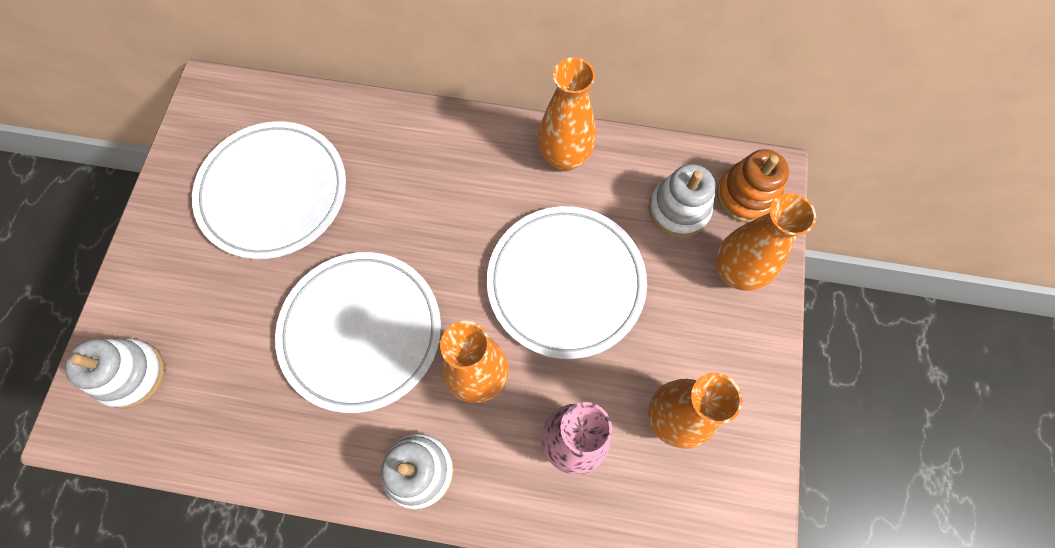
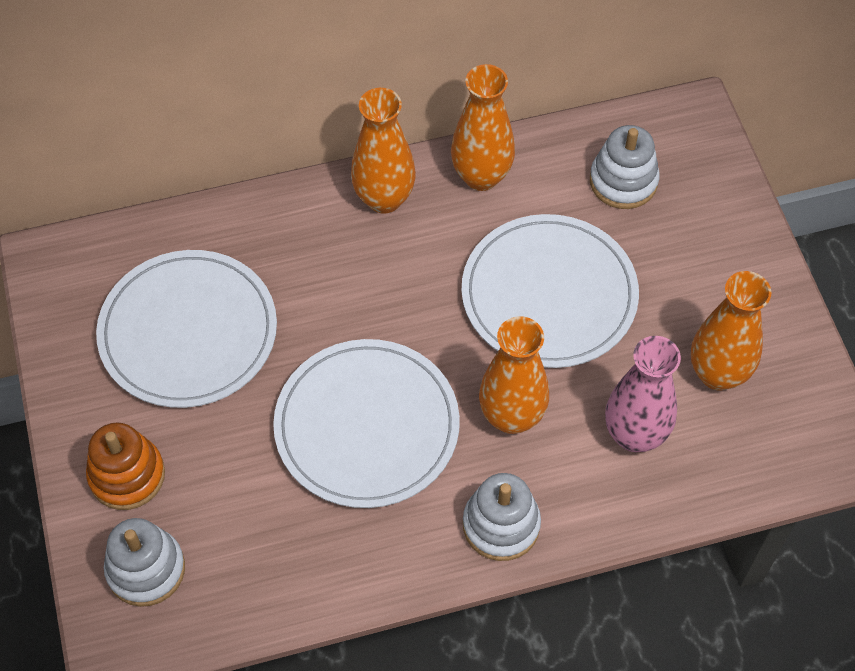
camera: 25 degrees left, 10 degrees down
orange vase [716,193,816,291] -> orange vase moved to [351,88,416,213]
orange stacking toy [717,149,789,223] -> orange stacking toy moved to [86,422,165,510]

